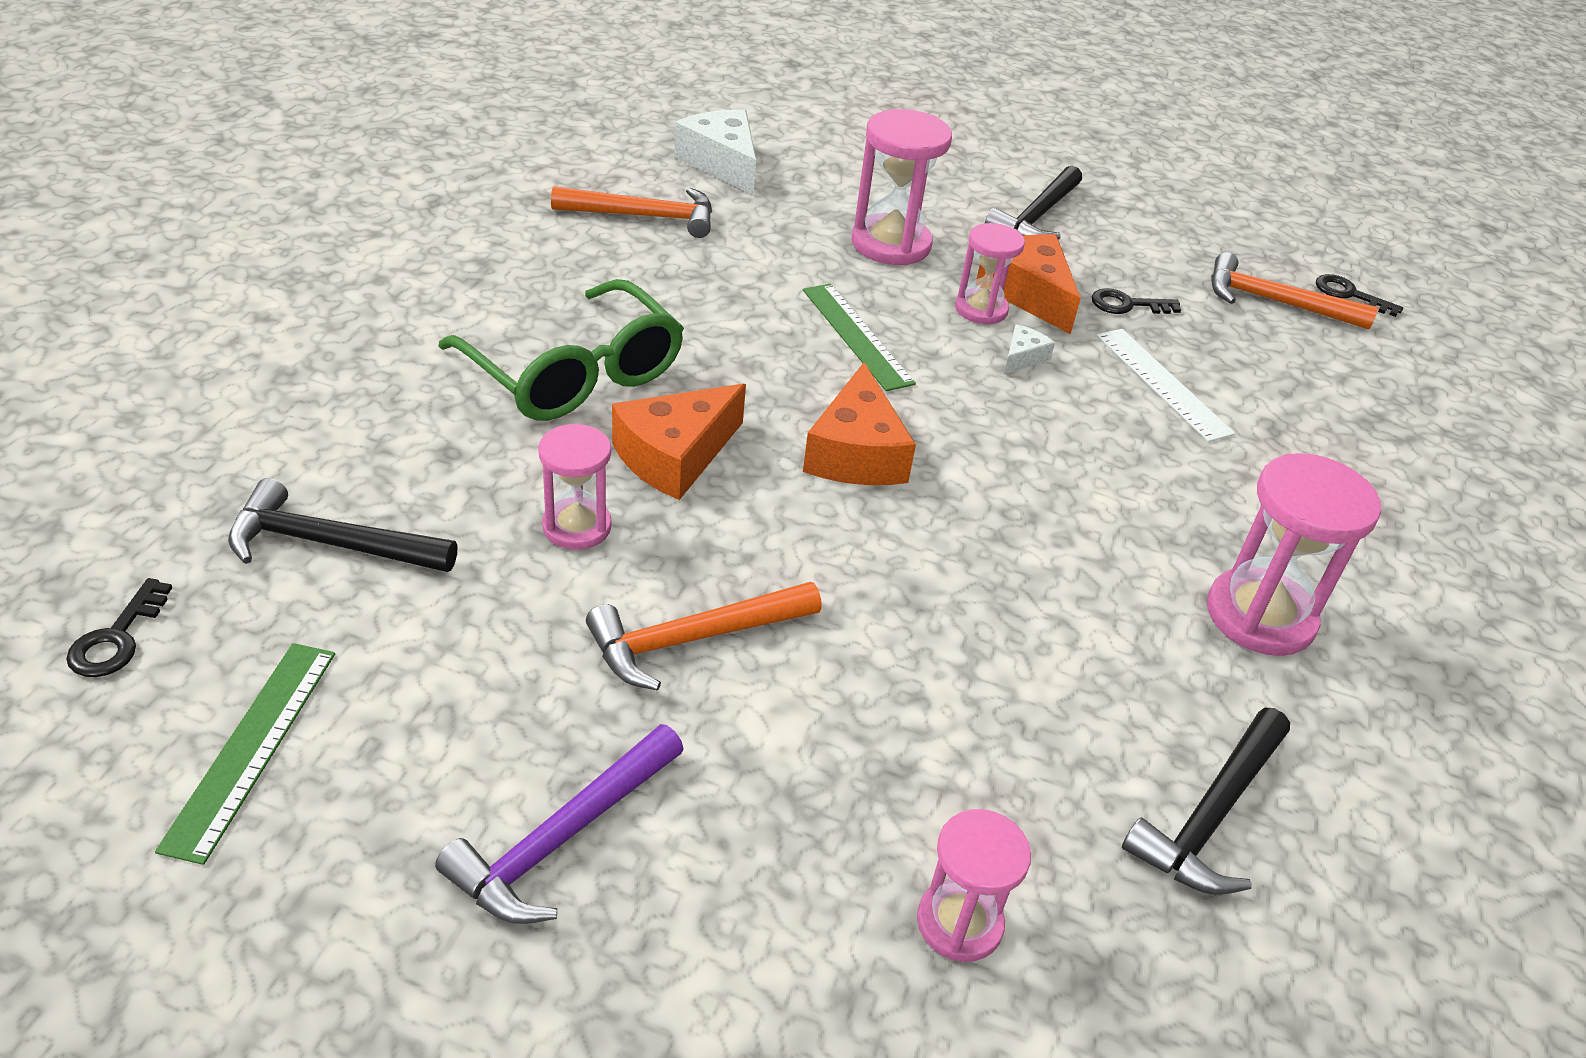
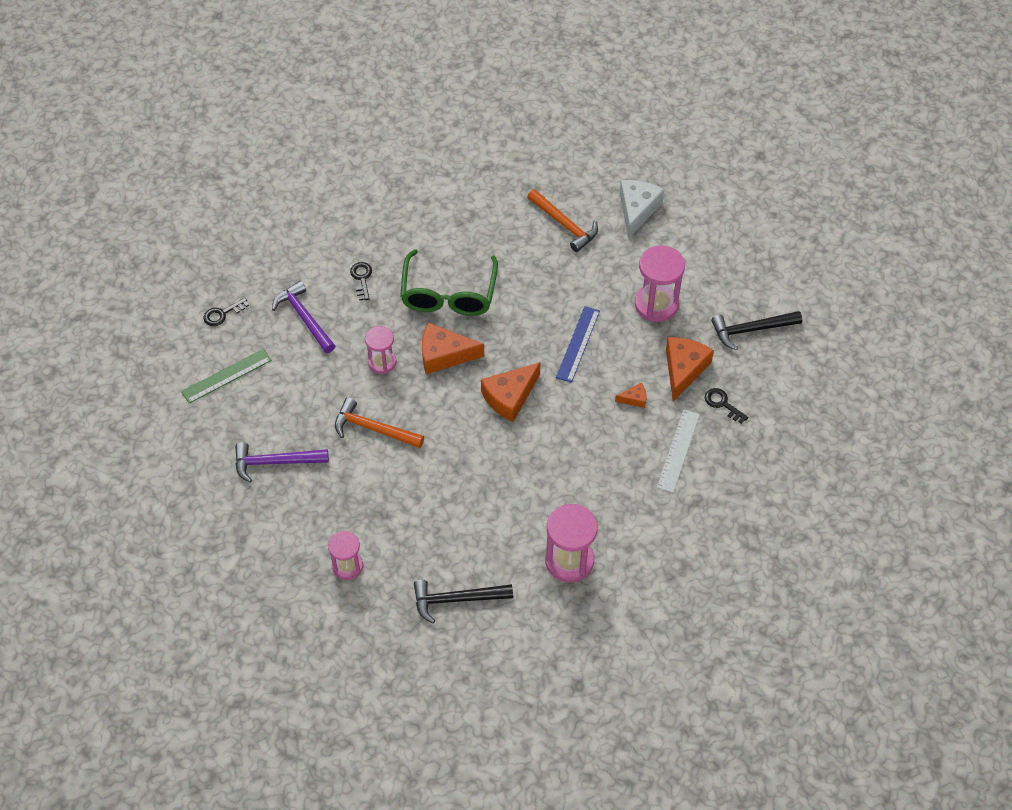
camera: 50 degrees right, 15 degrees up
black hammer [228,478,457,572] -> purple hammer [272,281,335,353]
green ruler [803,284,916,391] -> blue ruler [556,306,600,383]
pink hourglass [955,223,1025,325] -> none
white cheese [1004,324,1055,374] -> orange cheese [615,383,646,408]
orange hammer [1211,252,1378,329] -> none
black key [1316,274,1403,317] -> black key moved to [350,262,372,300]

